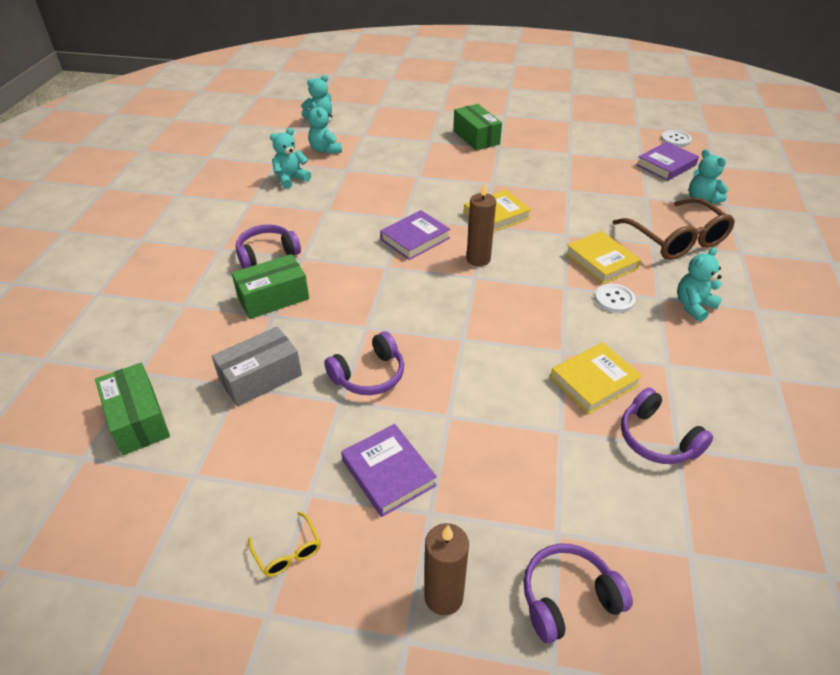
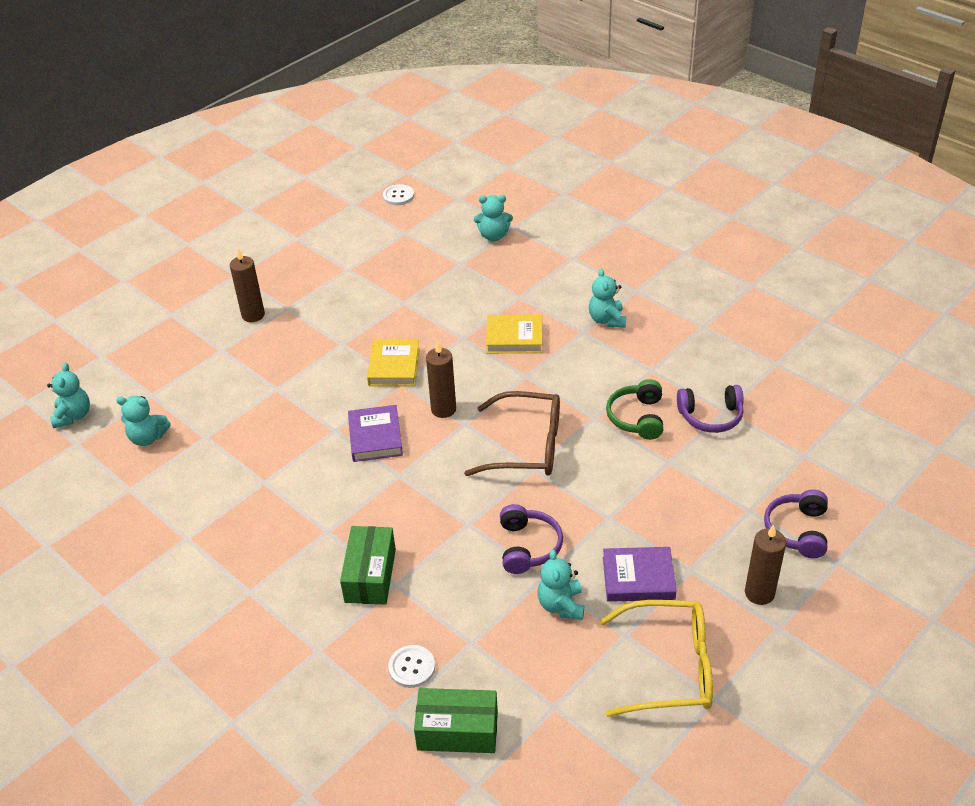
camera: 55 degrees left, 0 degrees up
grey box [212,326,302,407] -> none
purple headphones [236,225,301,269] -> none
yellow glasses [248,512,321,577] -> yellow glasses [600,600,713,717], size x2.31
turquoise teddy bear [270,128,311,189] -> turquoise teddy bear moved to [537,549,584,620]
green box [453,104,502,151] -> brown candle [230,249,265,322]
yellow book [550,342,643,414] -> green headphones [606,379,663,440]
white button [595,284,636,313] -> white button moved to [388,645,435,688]
brown glasses [613,198,735,260] -> brown glasses moved to [464,391,560,476]
purple book [636,142,699,181] -> none

